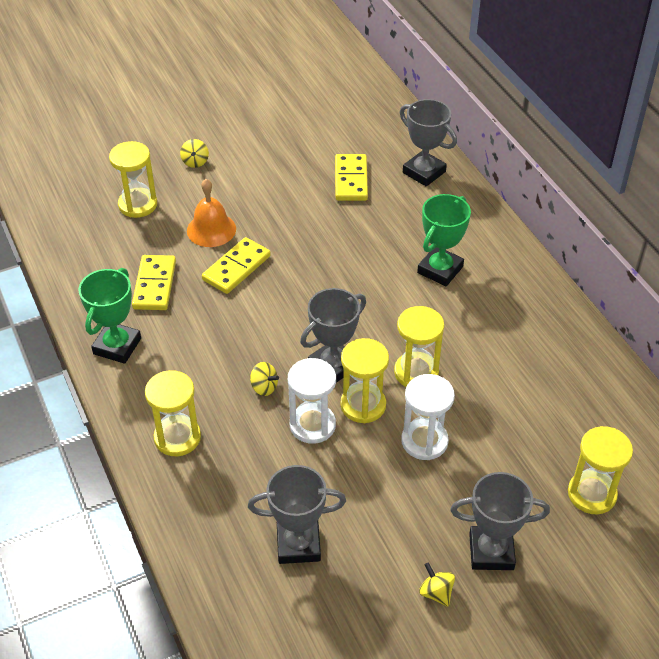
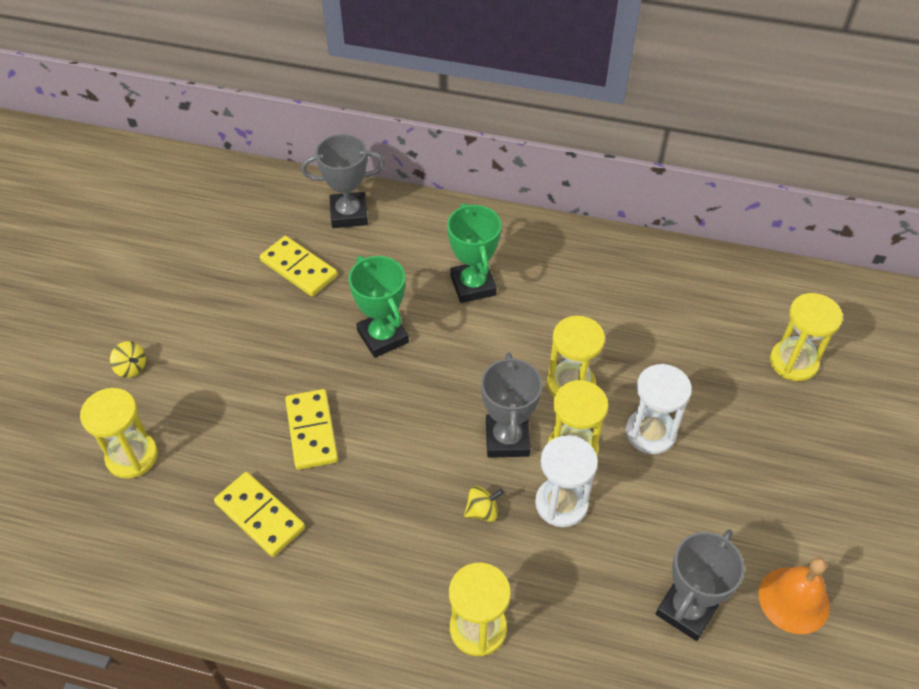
camera: 50 degrees left, 5 degrees up
green trophy [79,268,141,364] -> green trophy moved to [348,256,409,358]
orange bell [187,179,236,247] -> orange bell moved to [759,558,830,634]
yellow spinning top [419,562,455,607] -> none
grey trophy [450,472,550,570] -> none

